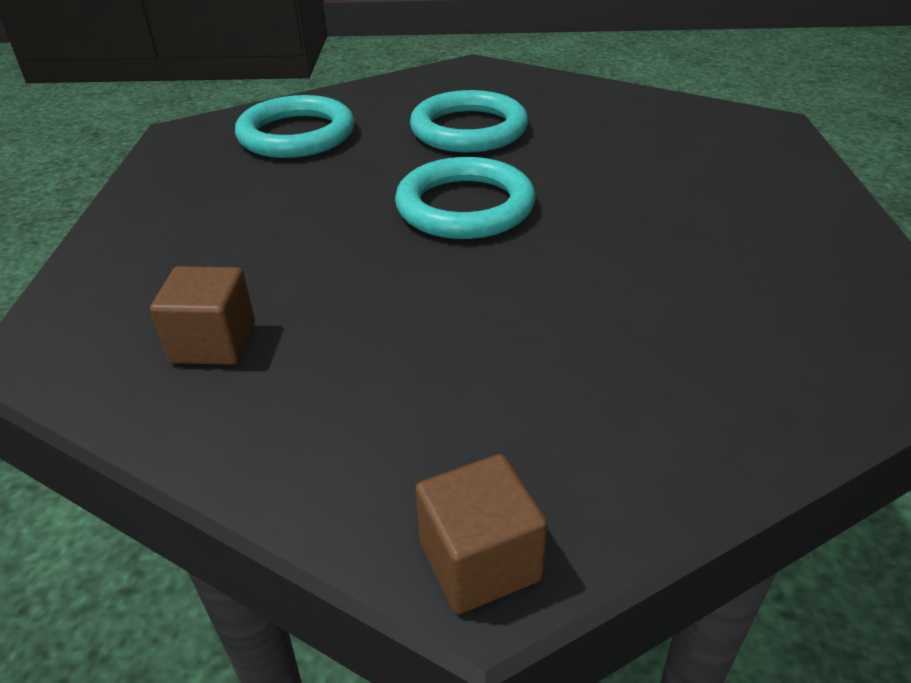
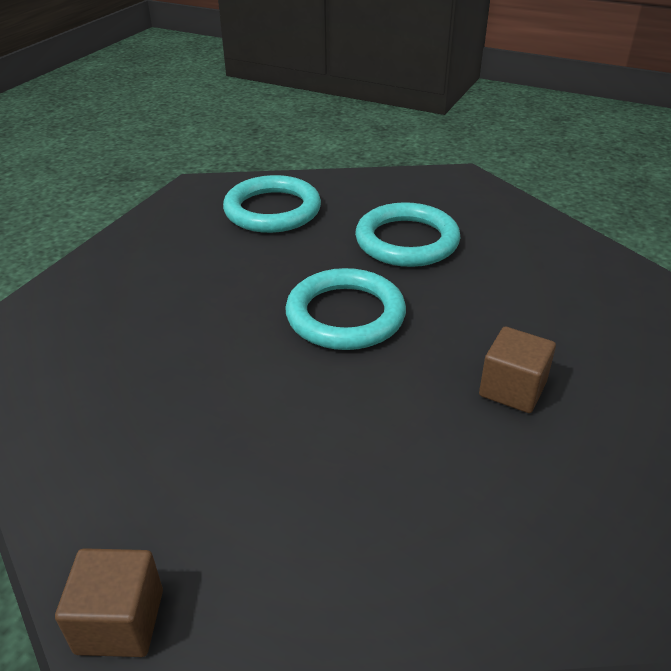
camera: 25 degrees right, 0 degrees up
brown cube [150,266,255,365] -> brown cube moved to [479,327,556,413]

